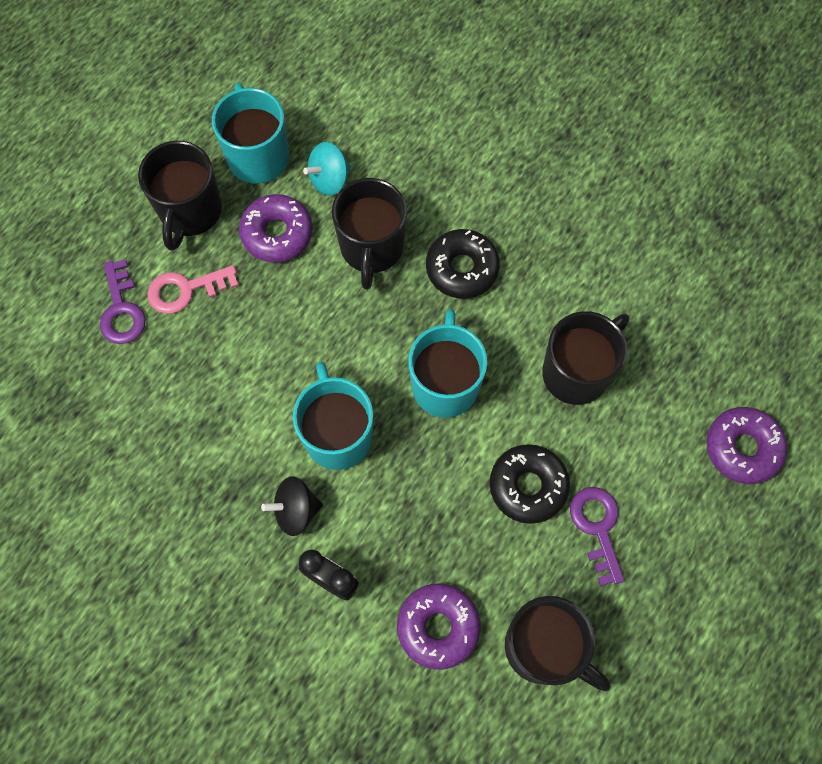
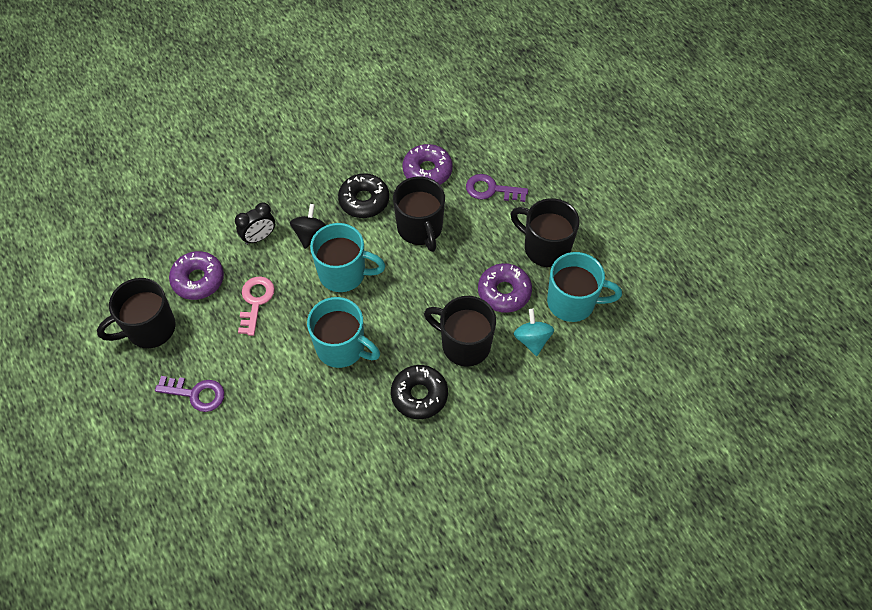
camera: 115 degrees right, 10 degrees down
pink key [147,265,239,314] -> pink key moved to [238,276,275,336]
black donut [490,444,570,524] -> black donut moved to [338,173,389,218]
black mug [542,311,629,405] -> black mug moved to [393,177,445,252]
purple donut [706,407,787,484] -> purple donut moved to [403,144,453,185]

